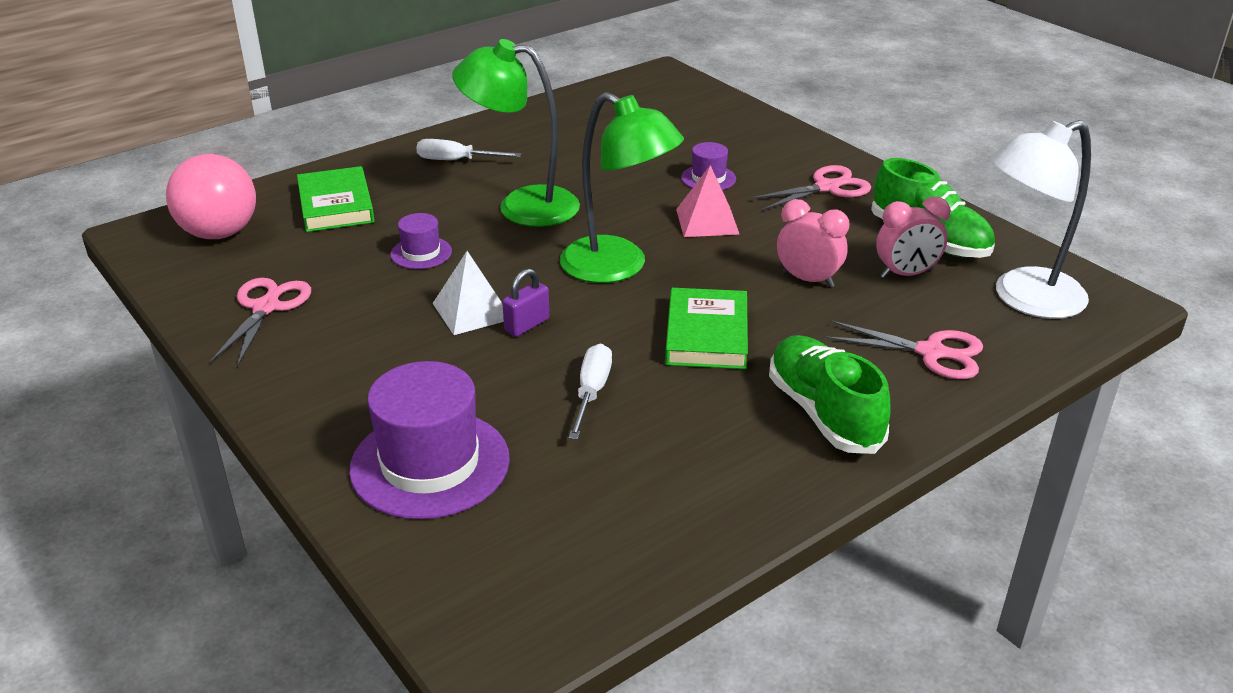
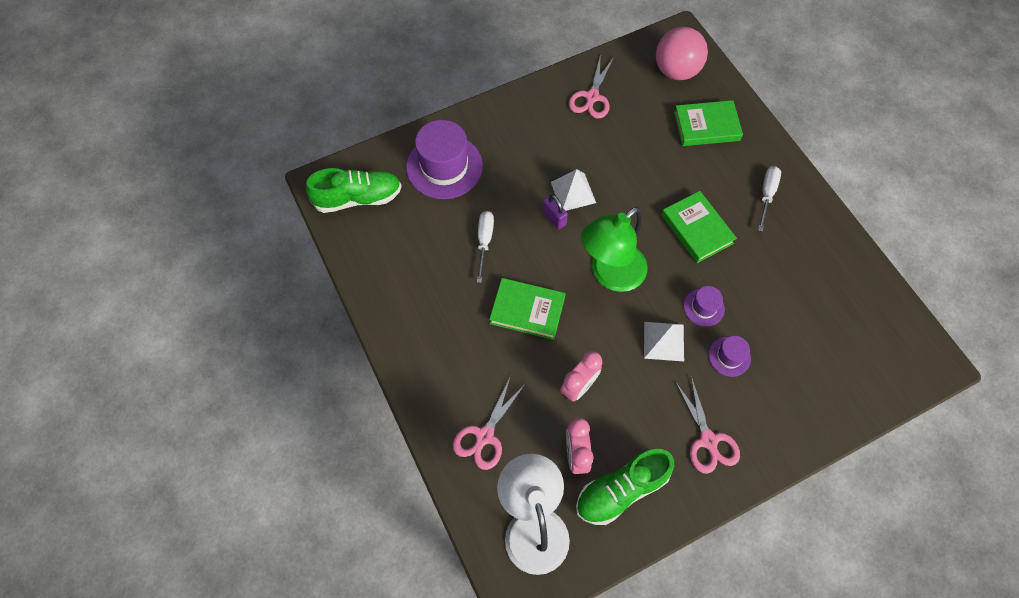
camera: 100 degrees right, 30 degrees up
pink scissors [210,278,311,367] -> pink scissors turned 90 degrees clockwise [569,54,614,119]
purple hat [390,213,452,269] -> purple hat moved to [683,286,725,326]
green lamp [452,39,580,227] -> green book [661,191,737,263]
white screwdriver [568,344,612,440] -> white screwdriver turned 105 degrees counterclockwise [477,211,494,283]
pink pyramid [676,165,739,237] -> white pyramid [644,322,684,361]
green shoe [769,335,890,454] -> green shoe moved to [306,168,402,213]

